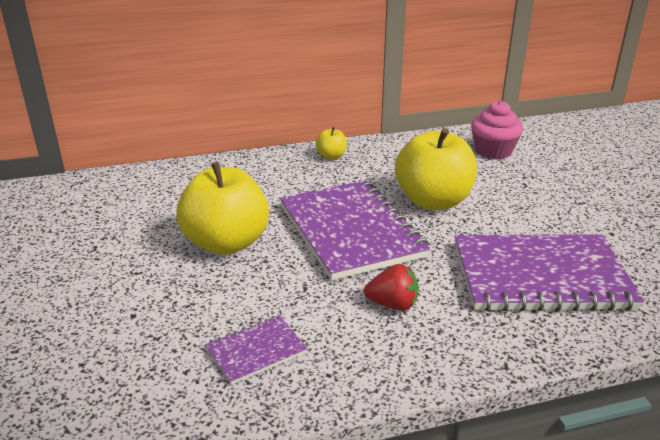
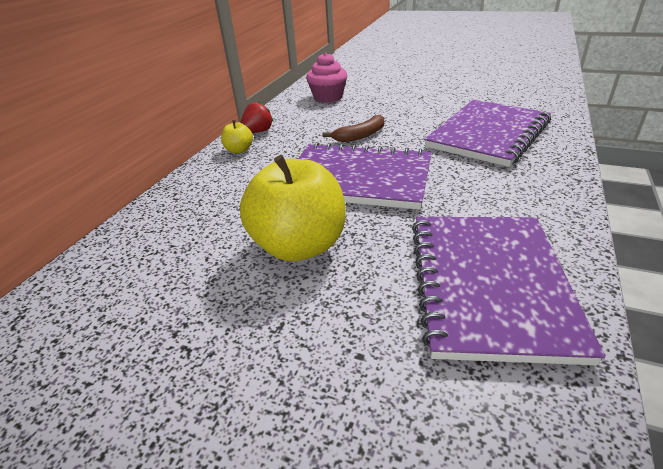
camera: 50 degrees left, 5 degrees up
purple notebook [205,315,308,385] -> purple notebook [412,217,605,365], size x2.16
red strawberry [364,264,419,311] -> red strawberry moved to [240,101,273,133]
yellow apple [395,128,477,210] -> brown banana [323,114,384,142]

